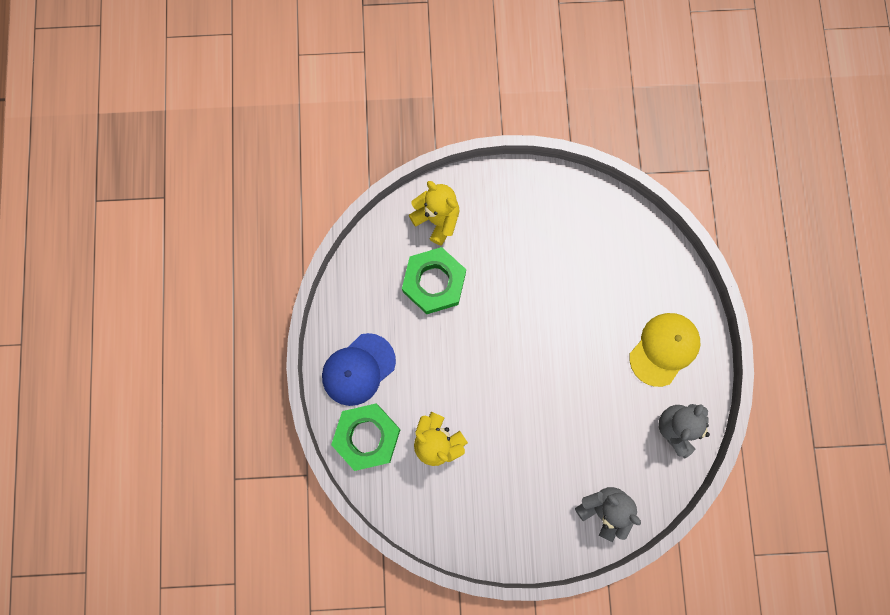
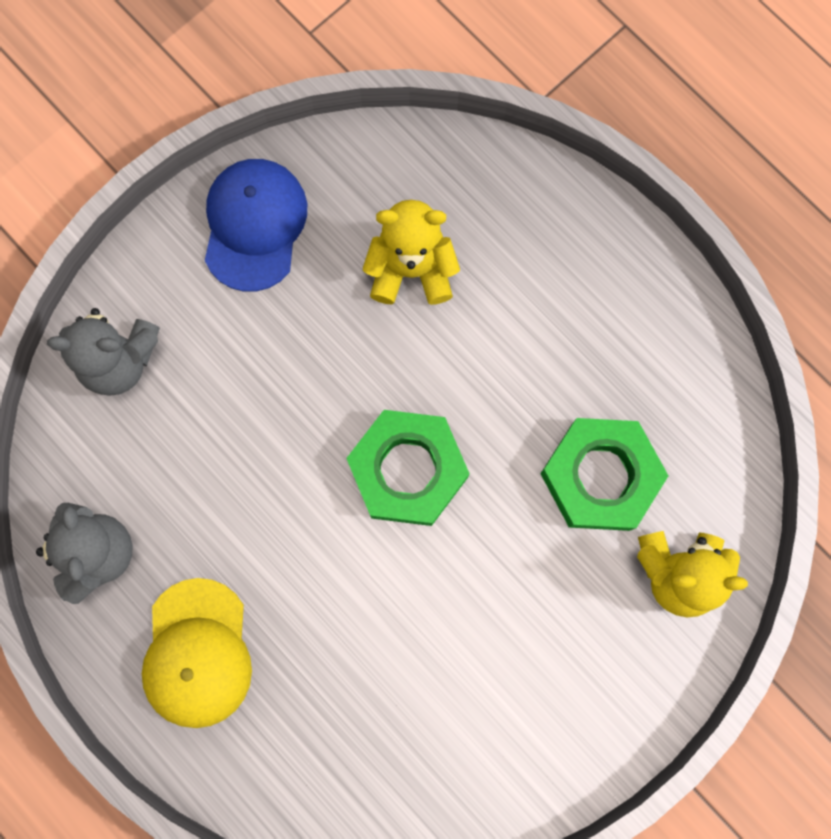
camera: 140 degrees right, 0 degrees up
blue cap [322,333,396,406] -> blue cap moved to [205,159,307,292]
green nut [331,404,401,471] -> green nut moved to [346,410,470,526]

